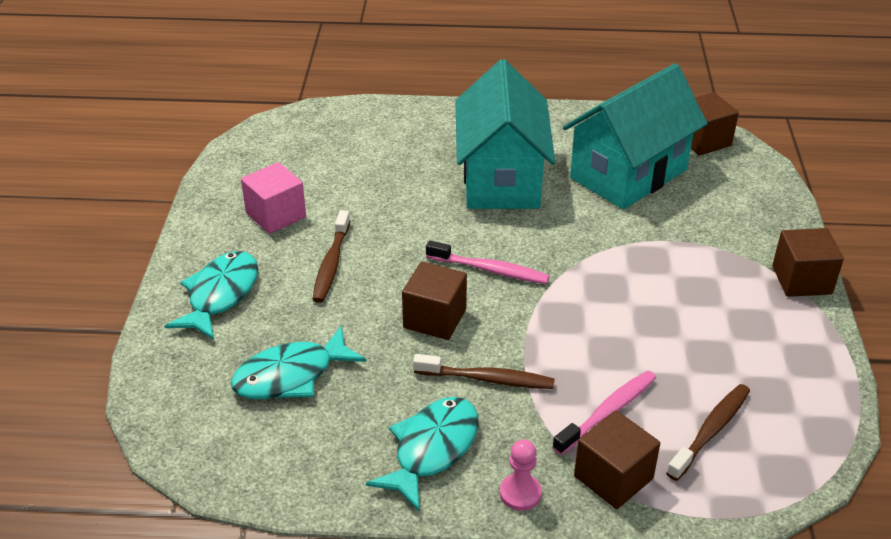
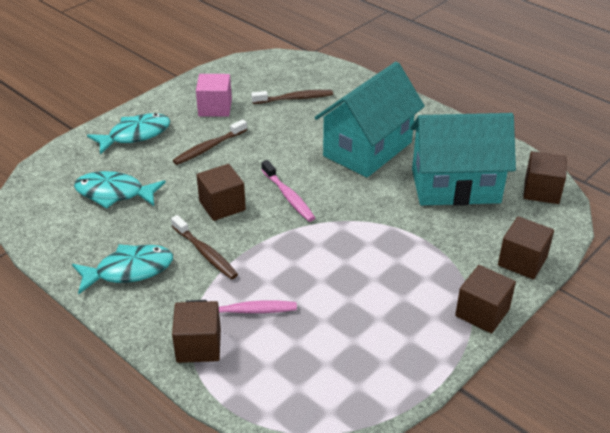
camera: 40 degrees right, 0 degrees up
pink pawn [500,439,542,511] -> none
brown toothbrush [666,384,750,481] -> brown toothbrush moved to [251,90,333,104]
none -> brown cube [498,216,554,279]

